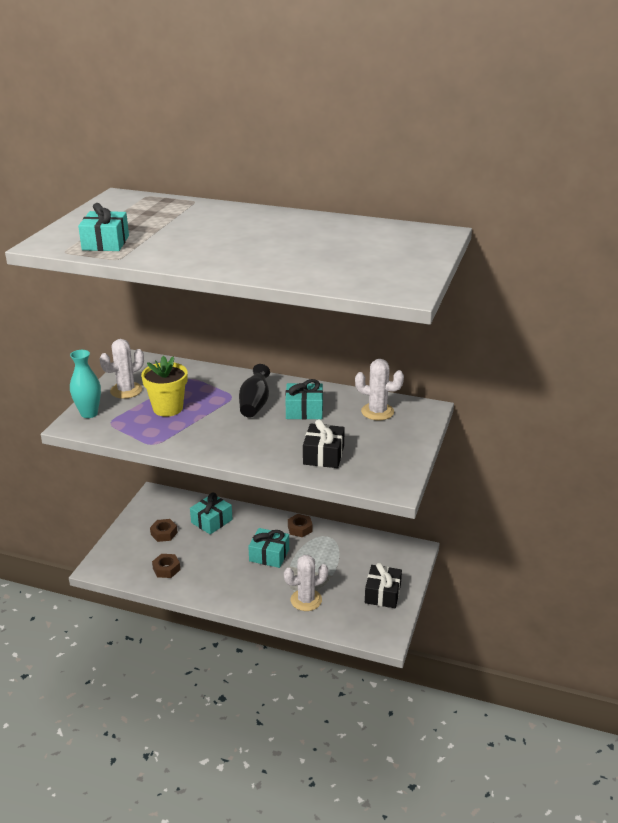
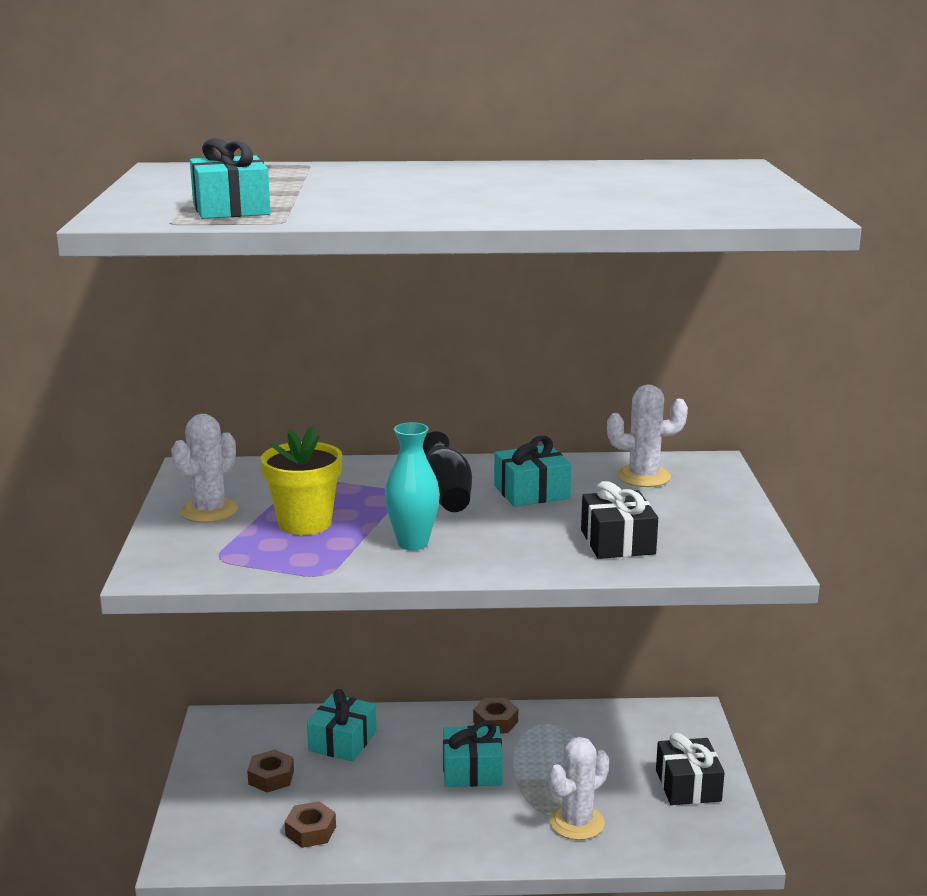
camera: 20 degrees left, 10 degrees down
turquoise vase [70,350,101,418] -> turquoise vase moved to [385,422,440,550]

